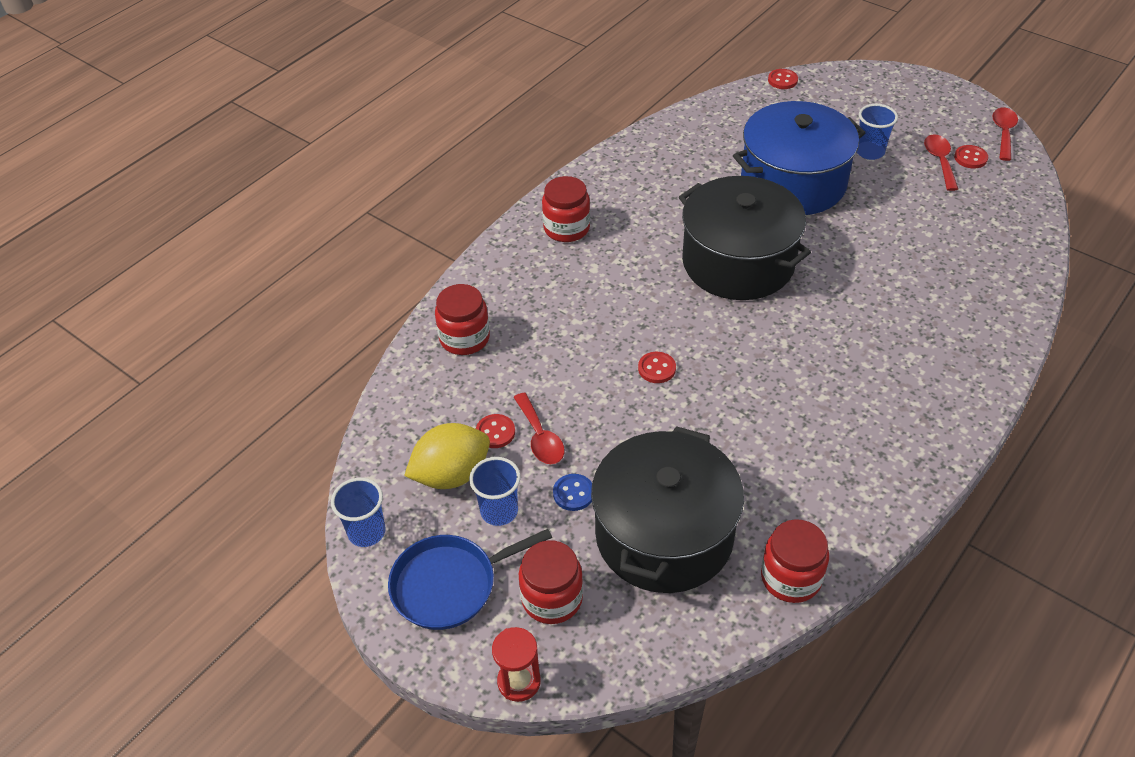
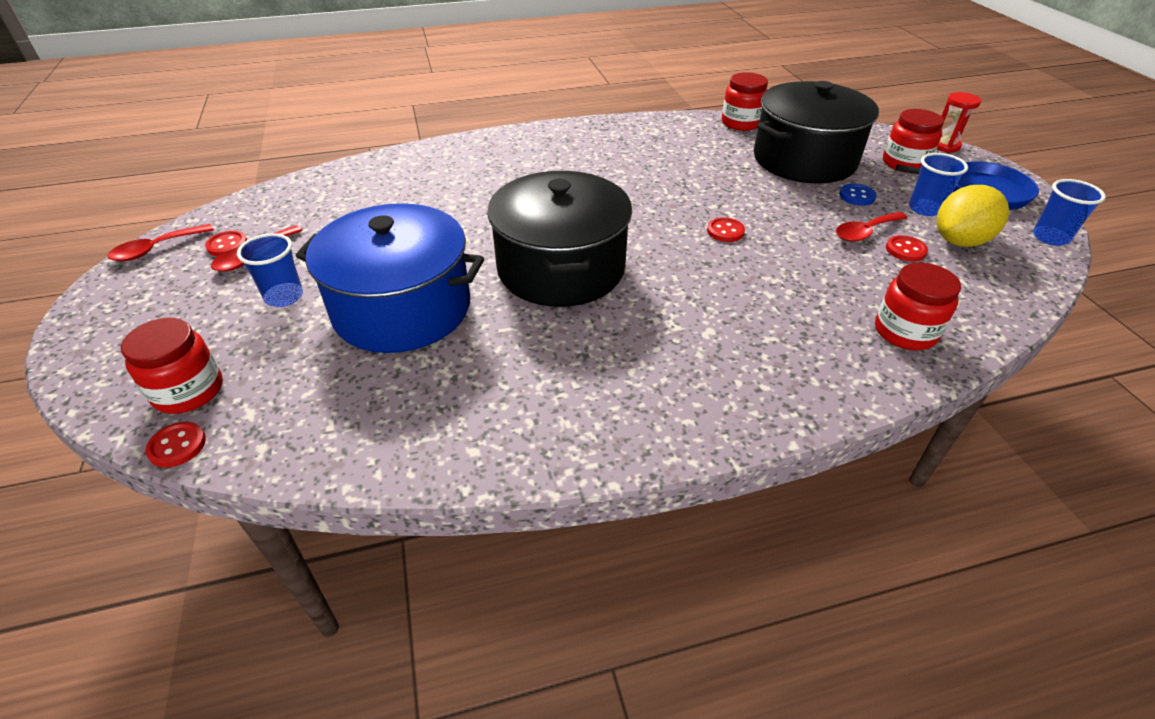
camera: 145 degrees left, 5 degrees down
yellow lemon [404,423,490,489] -> yellow lemon turned 45 degrees counterclockwise [936,185,1009,247]
red spoon [513,393,565,464] -> red spoon turned 135 degrees counterclockwise [836,212,907,242]
red jar [542,176,590,242] -> red jar moved to [121,318,223,414]

